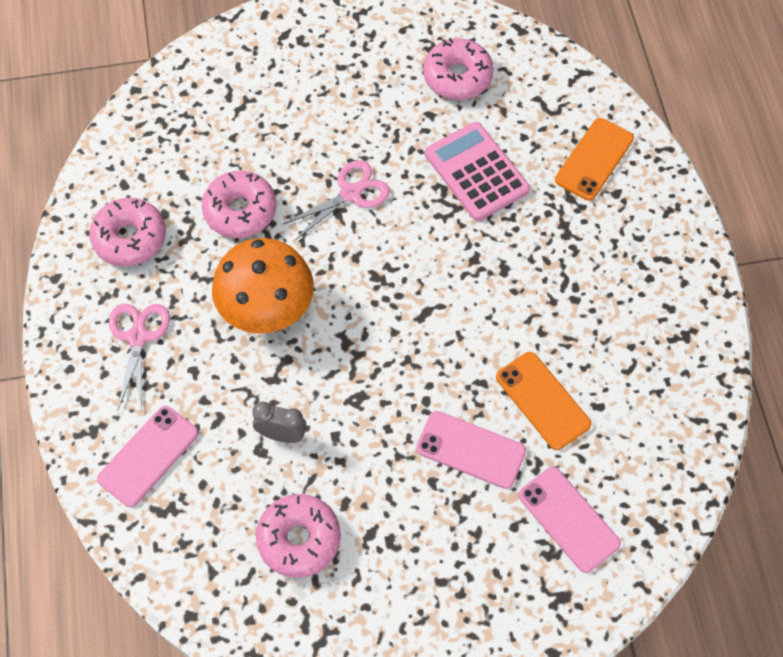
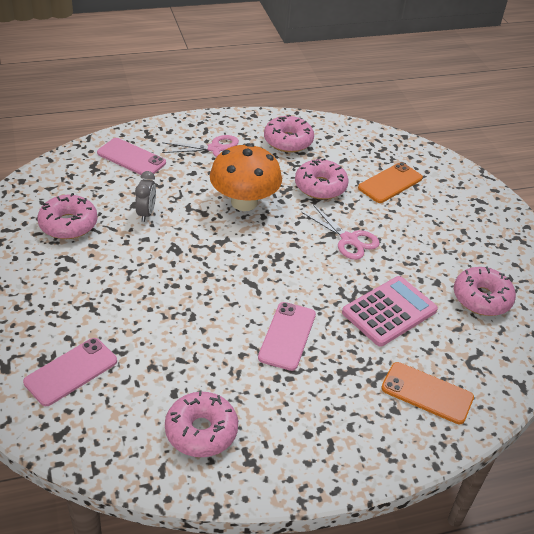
camera: 80 degrees right, 20 degrees down
pink phone [416,411,526,489] -> pink phone moved to [258,302,316,371]
orange phone [496,352,591,450] -> orange phone moved to [358,162,423,203]
none -> pink donut [165,390,238,457]

